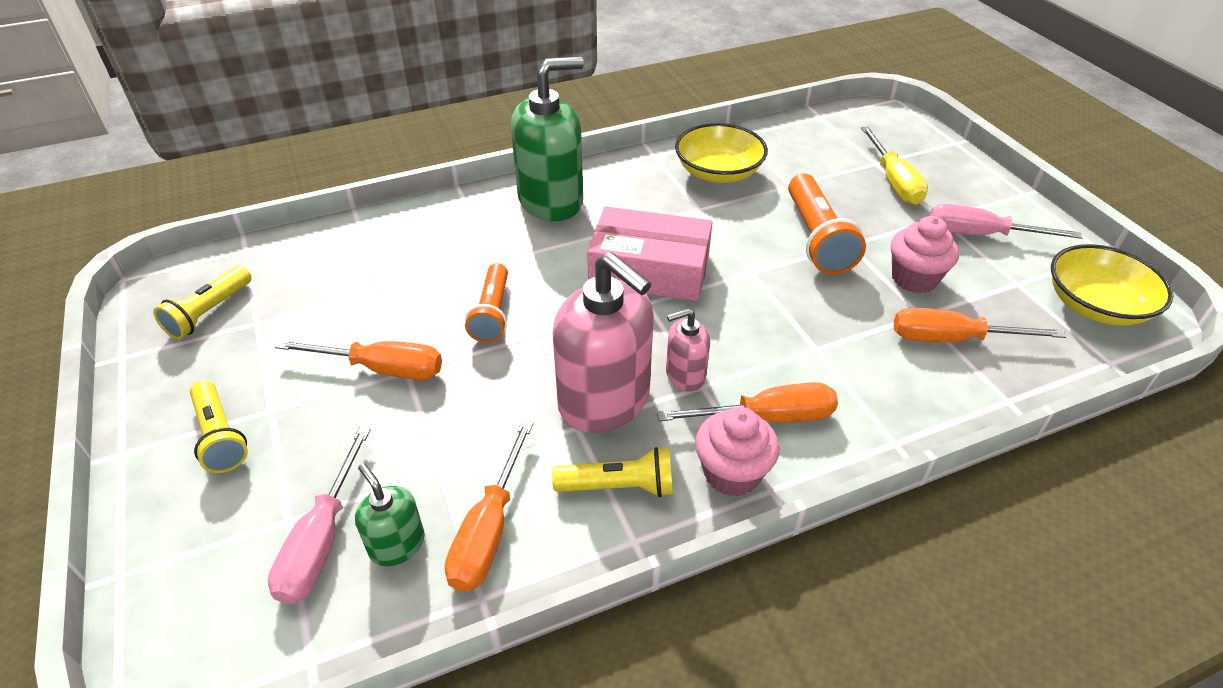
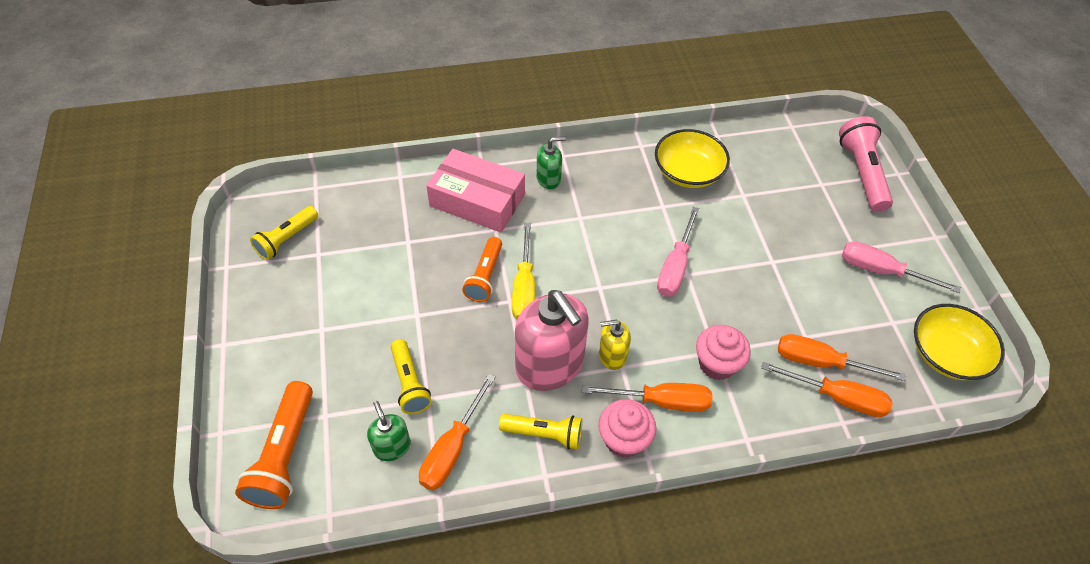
camera: 10 degrees right, 10 degrees up
yellow flashlight [190,380,248,473] -> yellow flashlight moved to [391,339,432,414]
pink screwdriver [268,427,371,604] -> pink screwdriver moved to [657,207,700,297]
orange screwdriver [275,340,442,380] -> orange screwdriver moved to [761,362,892,417]
green soap dispenser [511,57,584,221] -> green soap dispenser [536,137,566,189], size x0.49
pink box [587,206,712,301] -> pink box moved to [426,149,525,233]
pink soap dispenser [666,308,710,391] -> yellow soap dispenser [599,320,631,370]
orange flashlight [788,174,866,274] -> orange flashlight moved to [235,381,313,509]
yellow screwdriver [861,126,928,205] -> yellow screwdriver moved to [512,223,535,320]
pink cupcake [891,216,959,293] -> pink cupcake moved to [696,325,751,380]
none -> pink flashlight [839,116,893,212]

